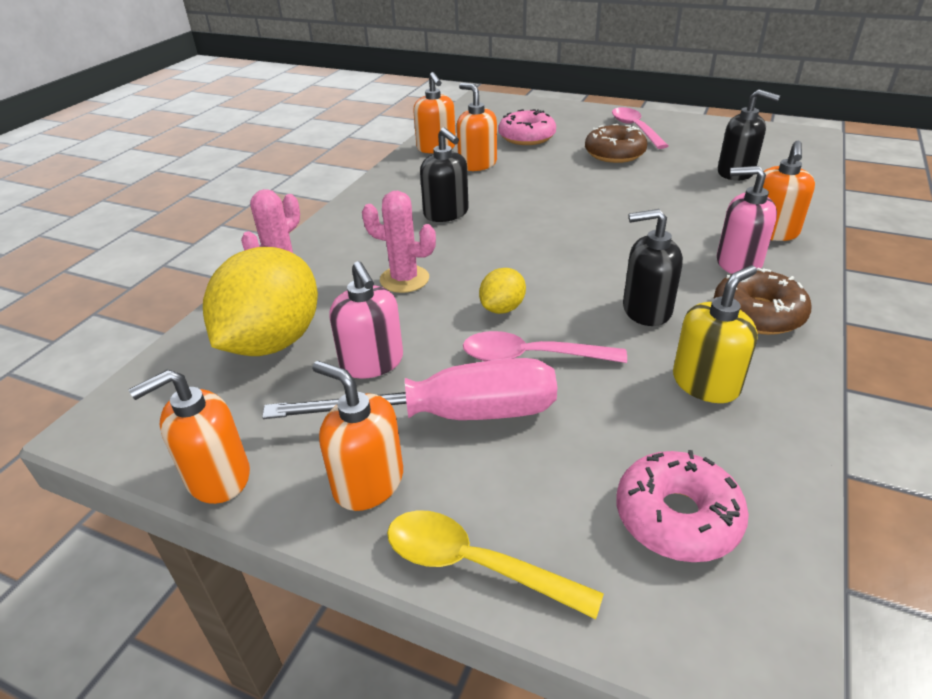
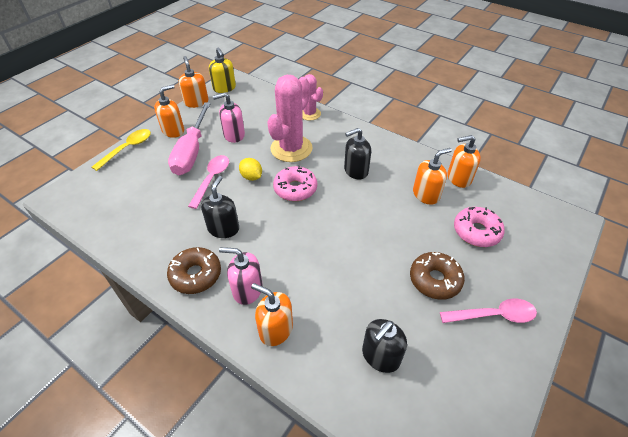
camera: 100 degrees right, 10 degrees up
yellow lemon [203,247,318,356] -> none
pink cactus [362,191,436,293] -> pink cactus [267,75,313,162], size x1.71
pink donut [616,450,749,562] -> pink donut moved to [273,165,317,201]
yellow soap dispenser [673,265,758,403] -> yellow soap dispenser moved to [209,48,236,93]
pink soap dispenser [717,166,777,274] -> pink soap dispenser turned 105 degrees counterclockwise [219,247,263,305]

